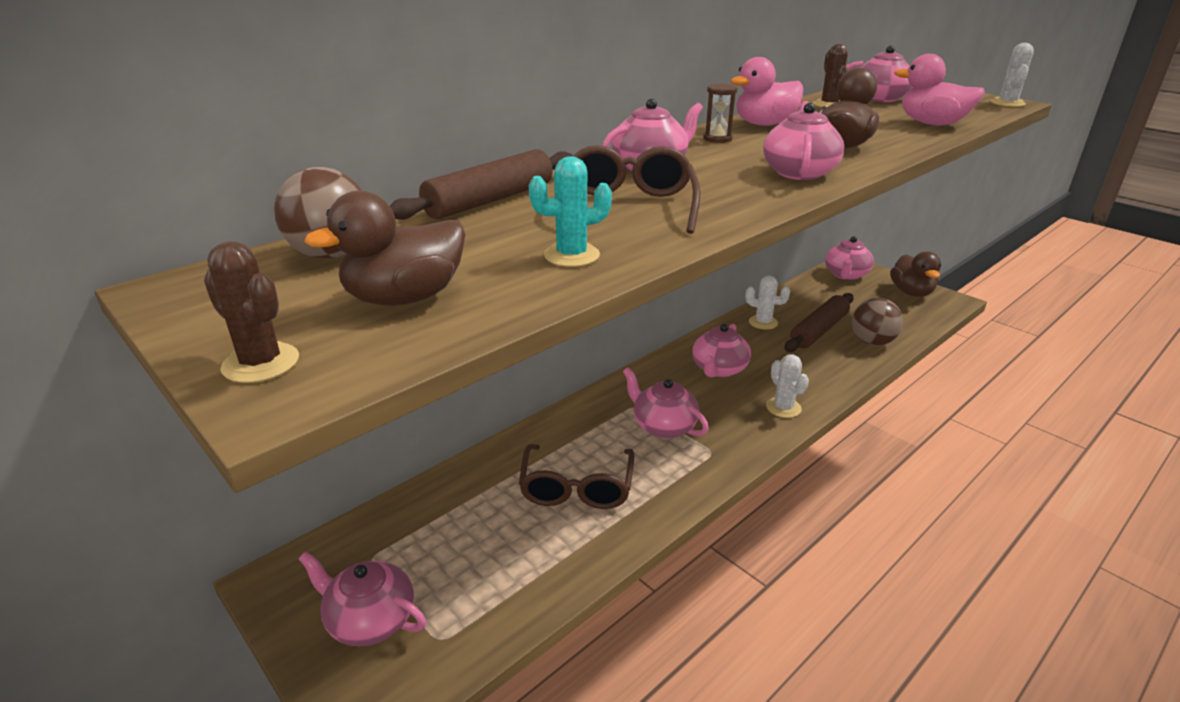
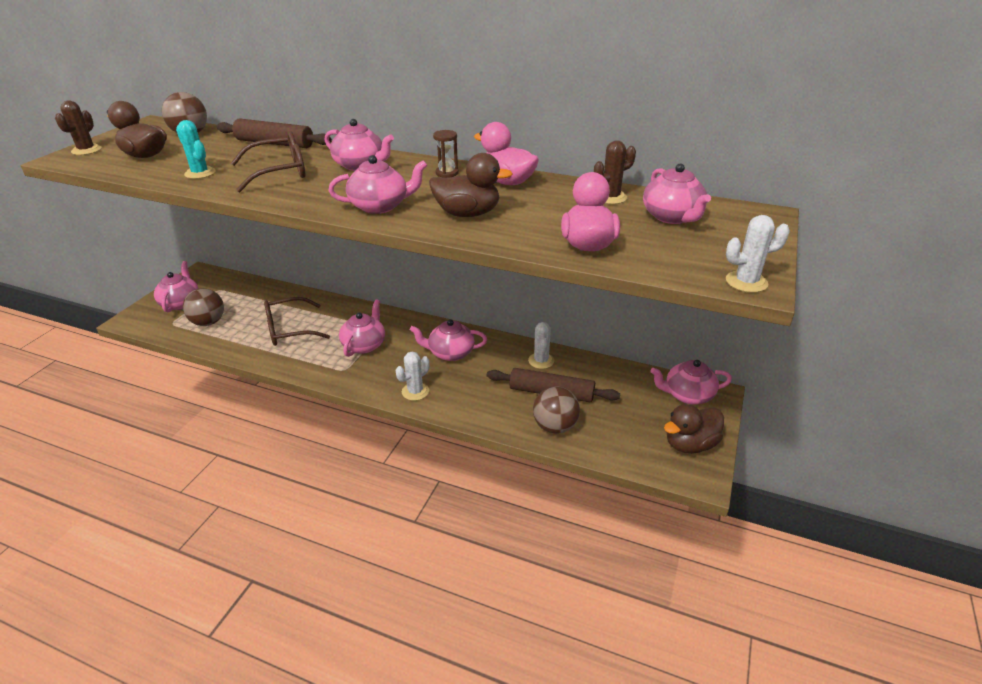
camera: 65 degrees right, 5 degrees up
none -> brown ball [183,288,224,326]

